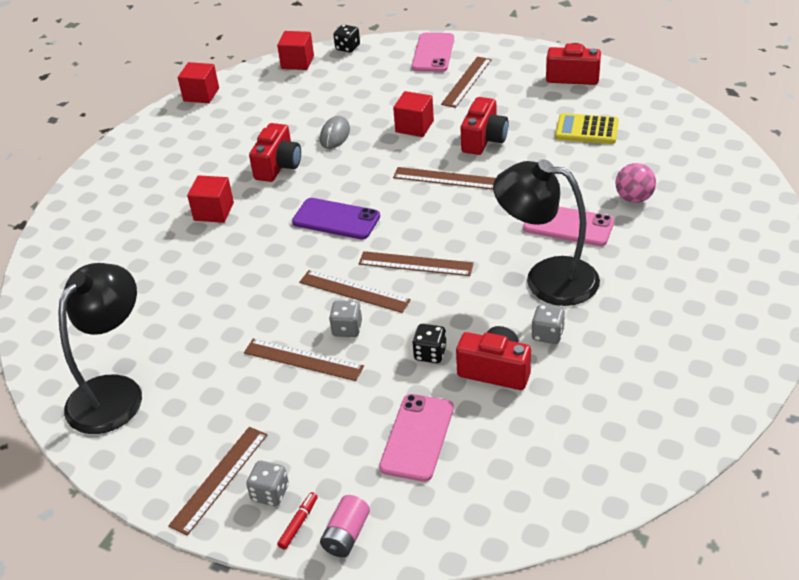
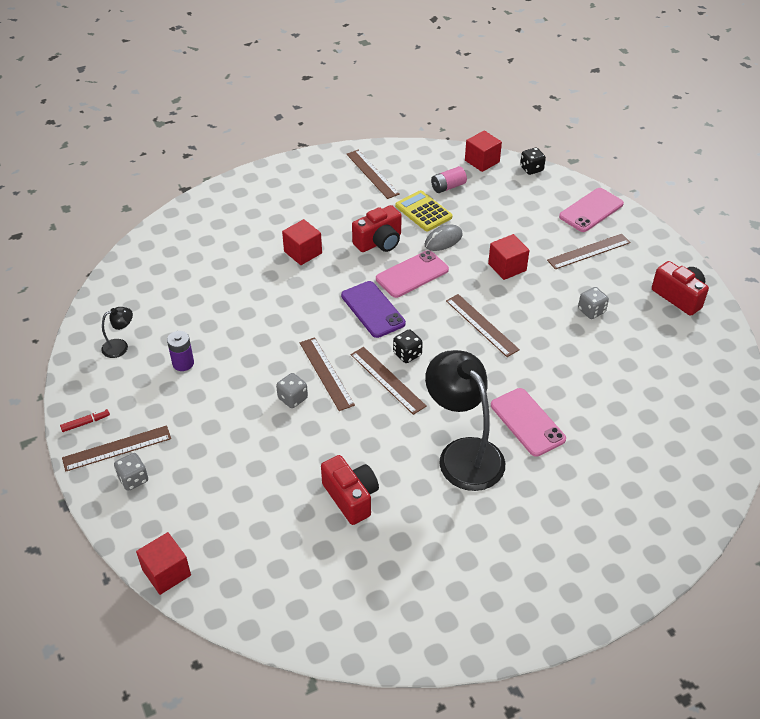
camera: 35 degrees right, 5 degrees up
black lamp [58,263,142,434] -> black lamp [101,307,133,358], size x0.44
red cube [178,62,219,103] -> red cube moved to [136,532,191,595]
brown ruler [244,338,364,381] -> brown ruler moved to [346,150,400,199]
red marker [277,492,318,550] -> red marker moved to [60,409,110,432]
pink battery [320,495,370,557] -> pink battery moved to [431,166,467,193]
pink phone [379,394,454,482] -> pink phone moved to [376,250,449,298]
black dice [412,324,447,363] -> black dice moved to [393,329,423,363]
red camera [461,97,508,155] -> none
grey dice [532,304,565,344] -> grey dice moved to [578,287,609,319]
yellow calculator [555,113,619,144] -> yellow calculator moved to [395,190,452,231]
pink ball [616,163,656,203] -> none
none -> purple battery [167,331,194,371]

